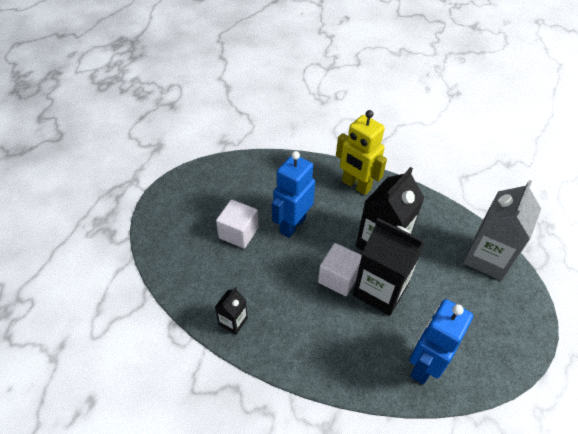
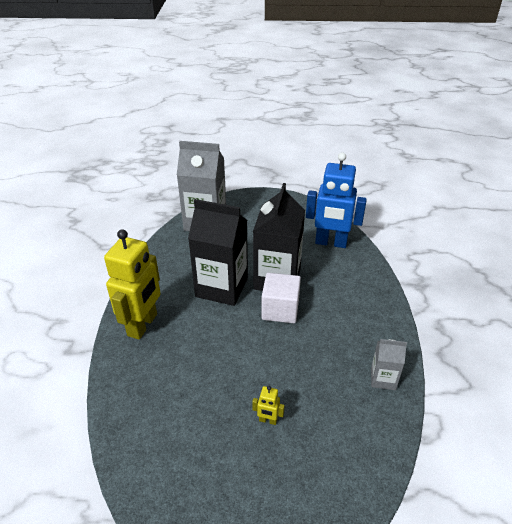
camera: 110 degrees left, 10 degrees down
black carton [215,287,248,335] -> grey carton [371,339,407,390]
white cube [216,199,259,249] -> yellow robot [252,386,285,425]
blue robot [272,151,315,238] -> none

